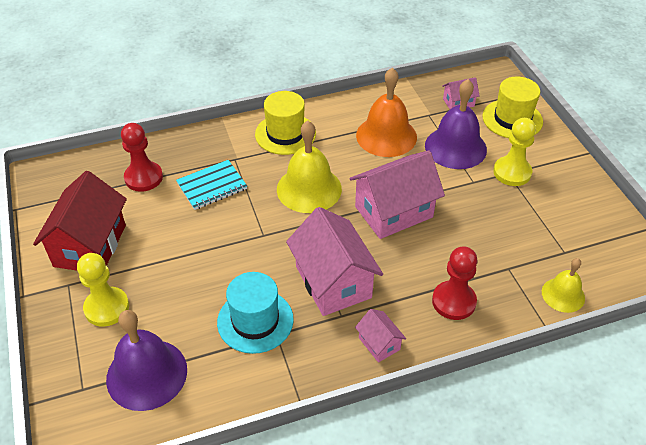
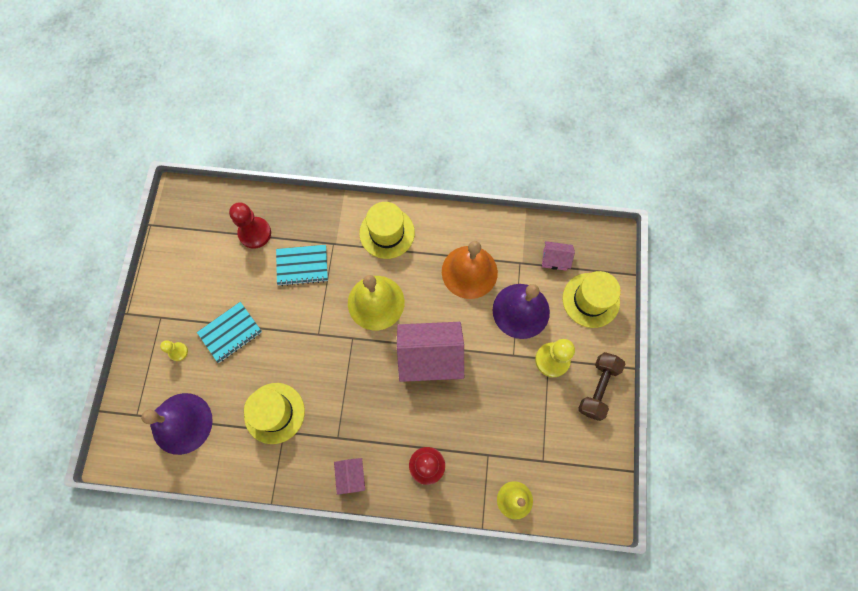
camera: 25 degrees right, 25 degrees up
red house [33,171,127,271] -> none
yellow pawn [77,253,129,327] -> yellow pawn [160,340,188,361], size x0.55
turquoise hat [217,272,294,354] -> yellow hat [244,383,305,444]
pink house [286,207,383,316] -> none
none -> turquoise notebook [197,302,262,363]
none -> brown dumbbell [578,352,625,421]

